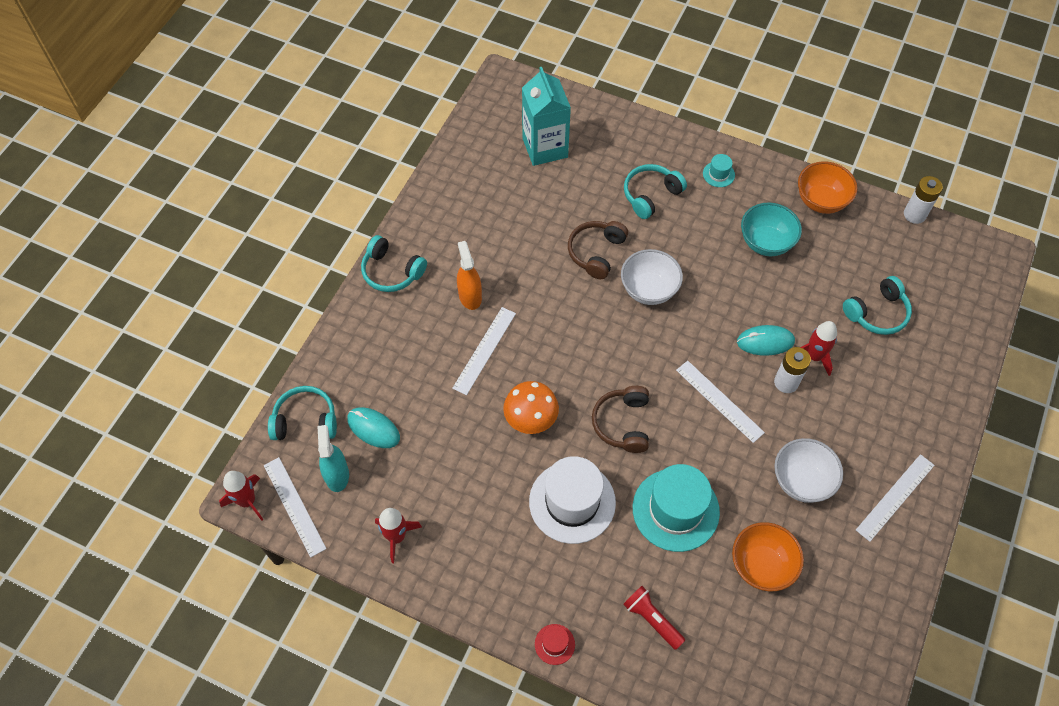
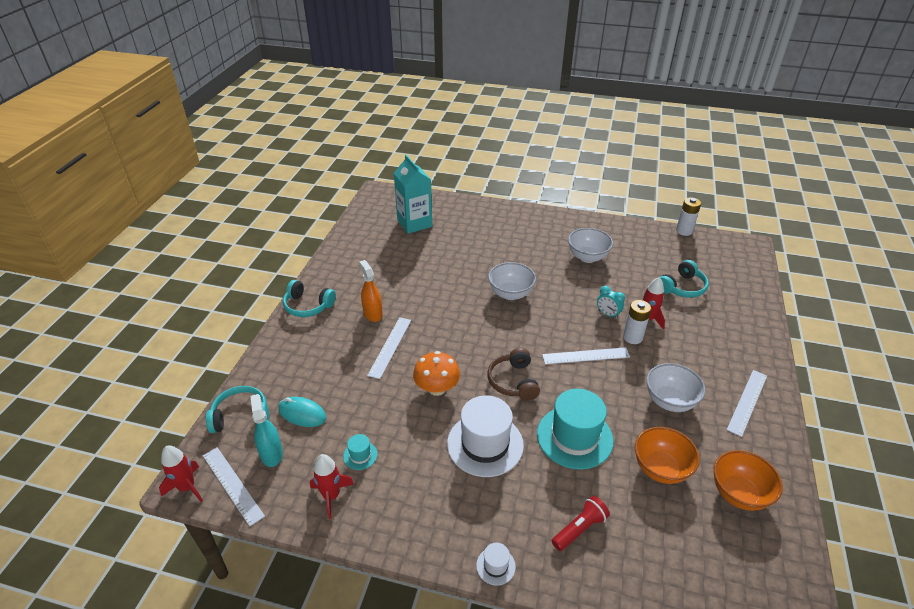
camera: 10 degrees left, 20 degrees down
red hat [535,624,575,665] -> white hat [476,543,516,585]
brown headphones [568,221,628,279] -> none
red flashlight [623,586,685,650] -> red flashlight turned 105 degrees clockwise [552,496,610,551]
turquoise headphones [624,164,687,219] -> none
white ruler [676,361,765,443] -> white ruler turned 45 degrees counterclockwise [542,347,630,365]
turquoise hat [703,154,735,187] -> turquoise hat moved to [343,434,378,470]
turquoise mouse [737,325,795,356] -> turquoise clock [597,286,625,319]
turquoise bowl [741,202,802,256] -> white bowl [568,228,613,263]
orange bowl [798,161,858,214] -> orange bowl moved to [714,450,783,511]

